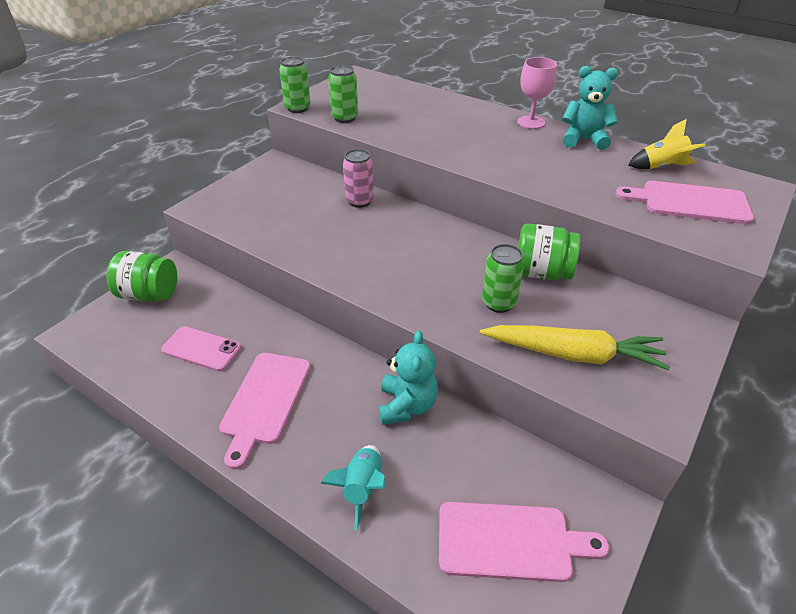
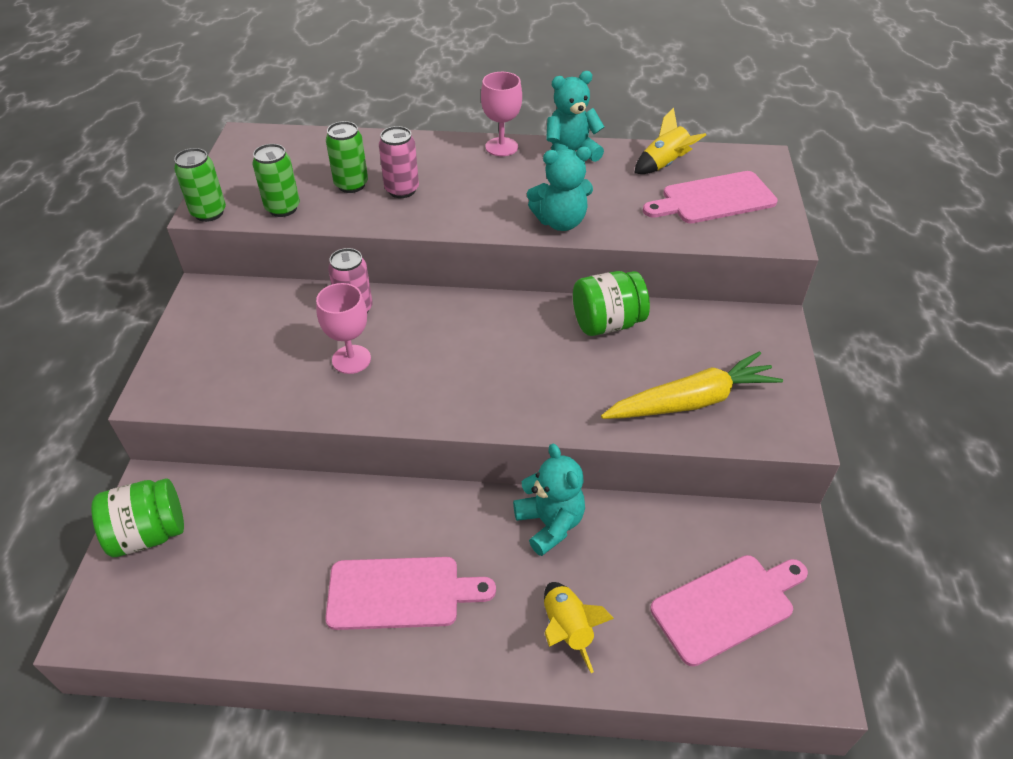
camera: 30 degrees left, 5 degrees up
pink phone [161,326,242,372] -> none
pink cutting board [219,353,311,470] -> pink cutting board turned 75 degrees counterclockwise [325,557,496,630]
turquoise rocket [320,445,386,530] -> yellow rocket [544,582,614,673]
green can [482,244,524,313] -> green can moved to [326,121,368,193]
none -> pink goblet [316,283,371,374]
none -> pink can [379,126,419,198]
none -> turquoise teddy bear [527,147,593,231]

